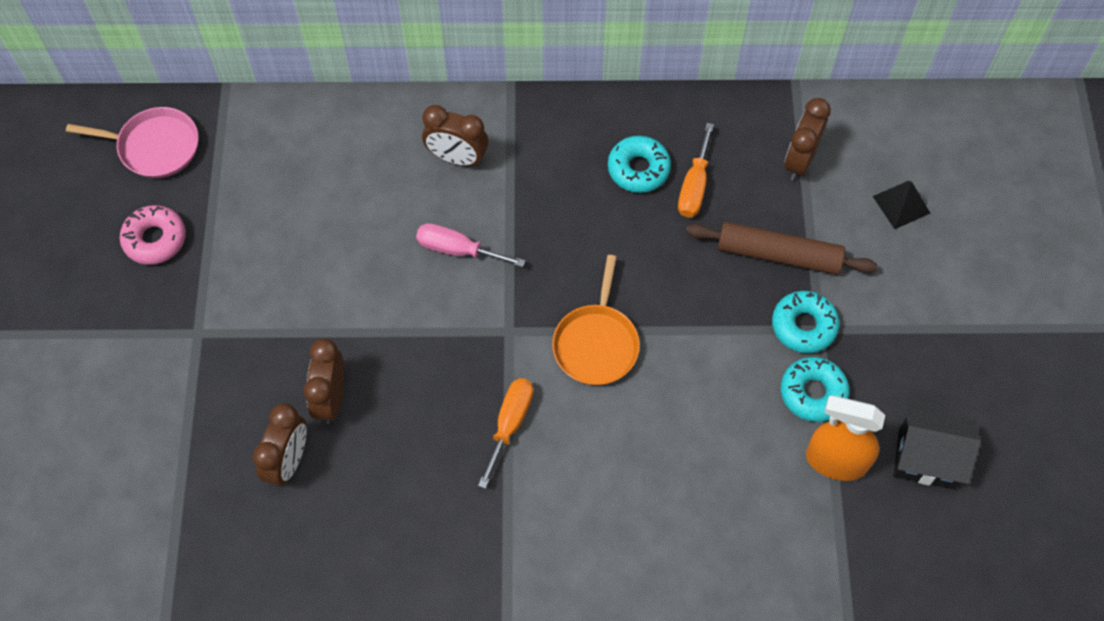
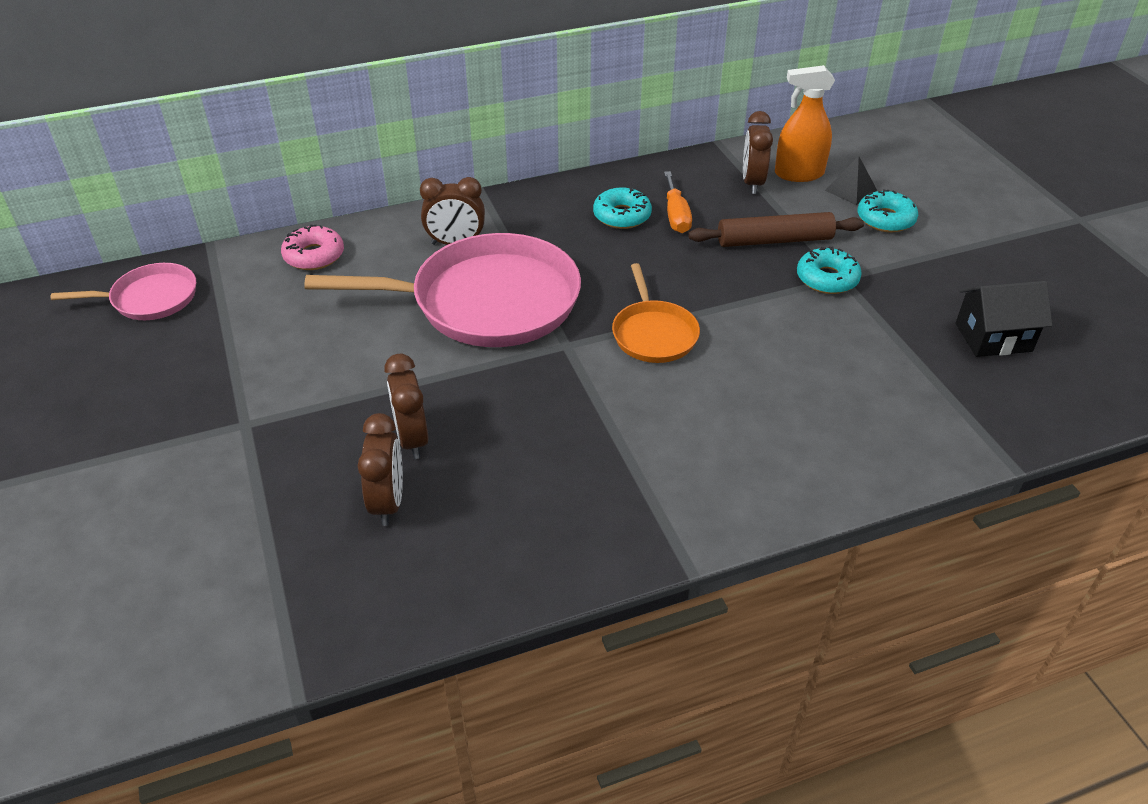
camera: 20 degrees left, 20 degrees down
pink donut [120,205,186,265] -> pink donut moved to [281,224,344,270]
pink screwdriver [416,223,525,267] -> pink pan [304,233,581,347]
orange screwdriver [478,378,533,489] -> none
turquoise donut [781,357,850,422] -> turquoise donut moved to [858,189,918,232]
orange spray bottle [806,395,885,481] -> orange spray bottle moved to [775,65,835,182]

